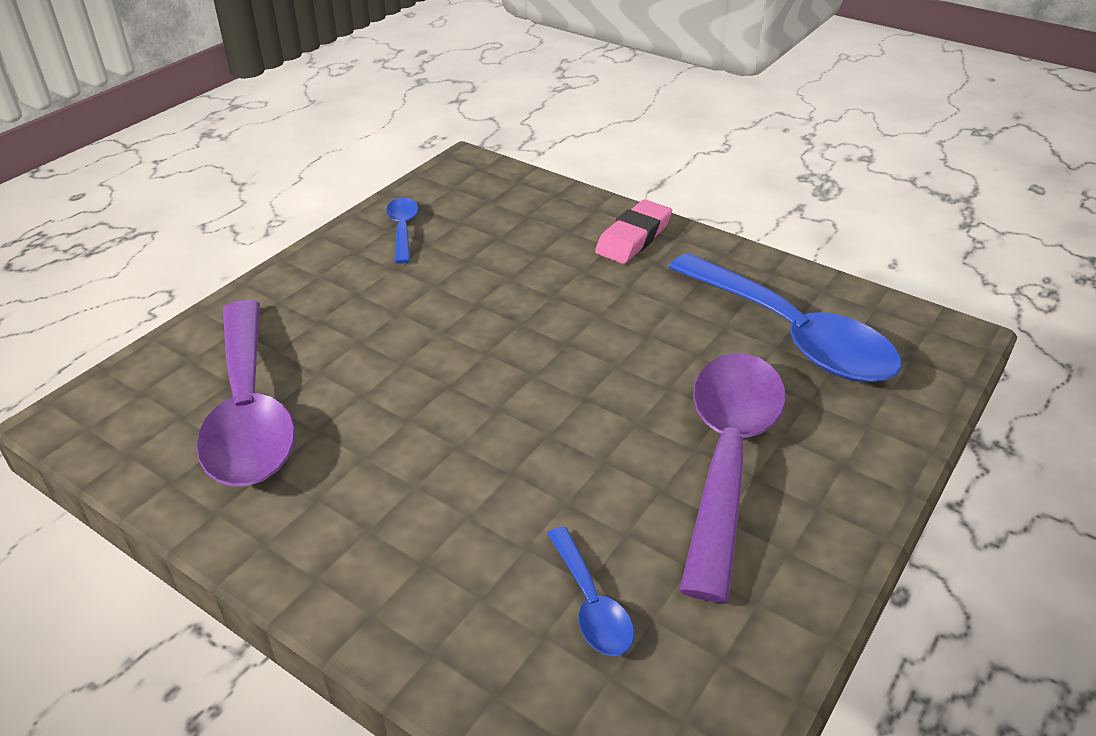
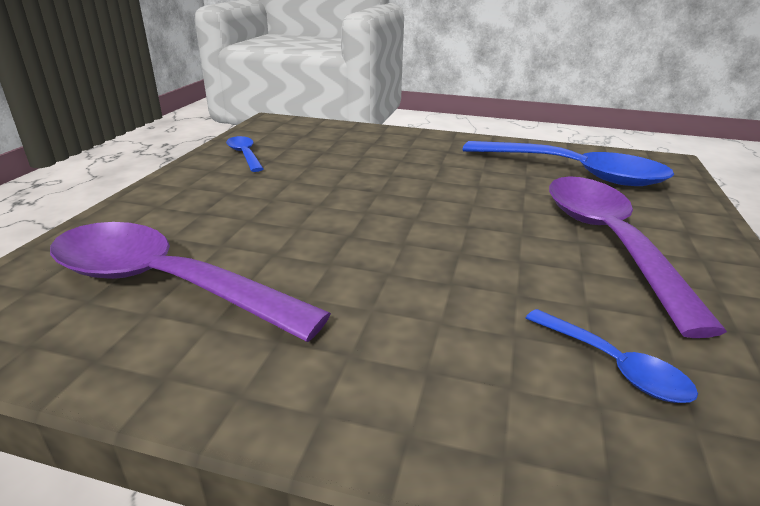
camera: 20 degrees left, 10 degrees down
purple spoon [196,300,295,487] -> purple spoon turned 150 degrees clockwise [50,222,331,342]
pink eraser [595,200,672,264] -> none

